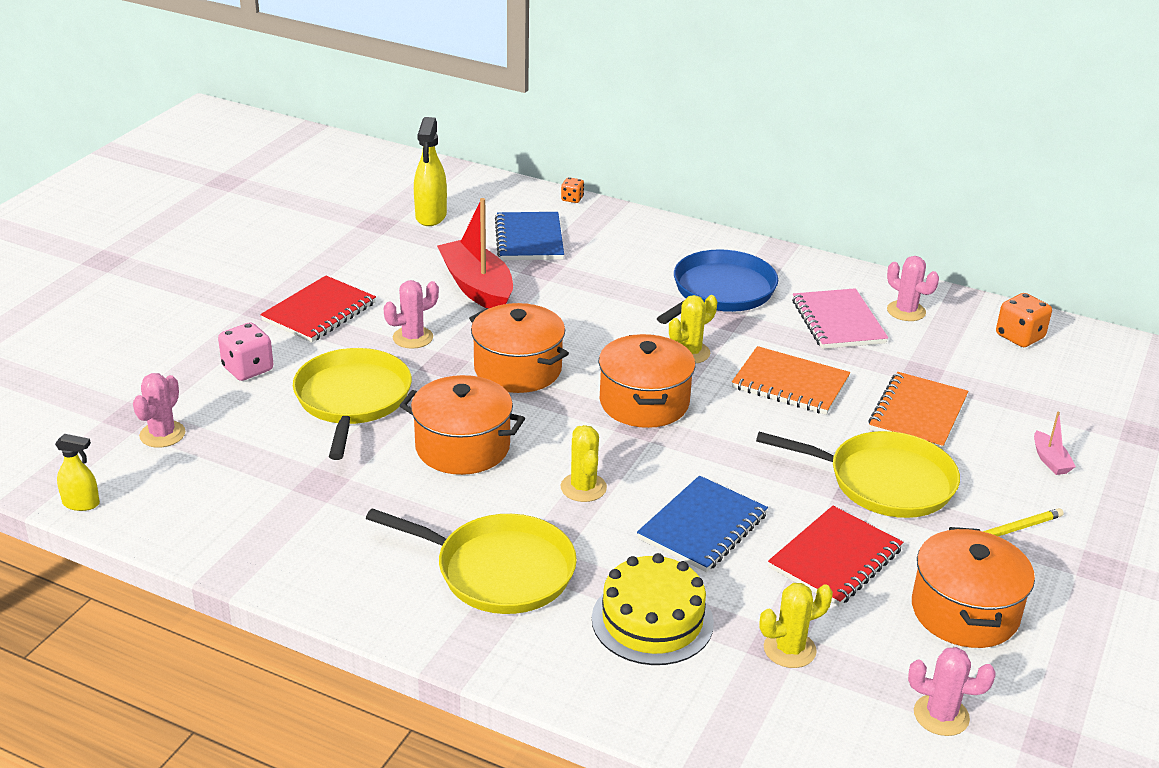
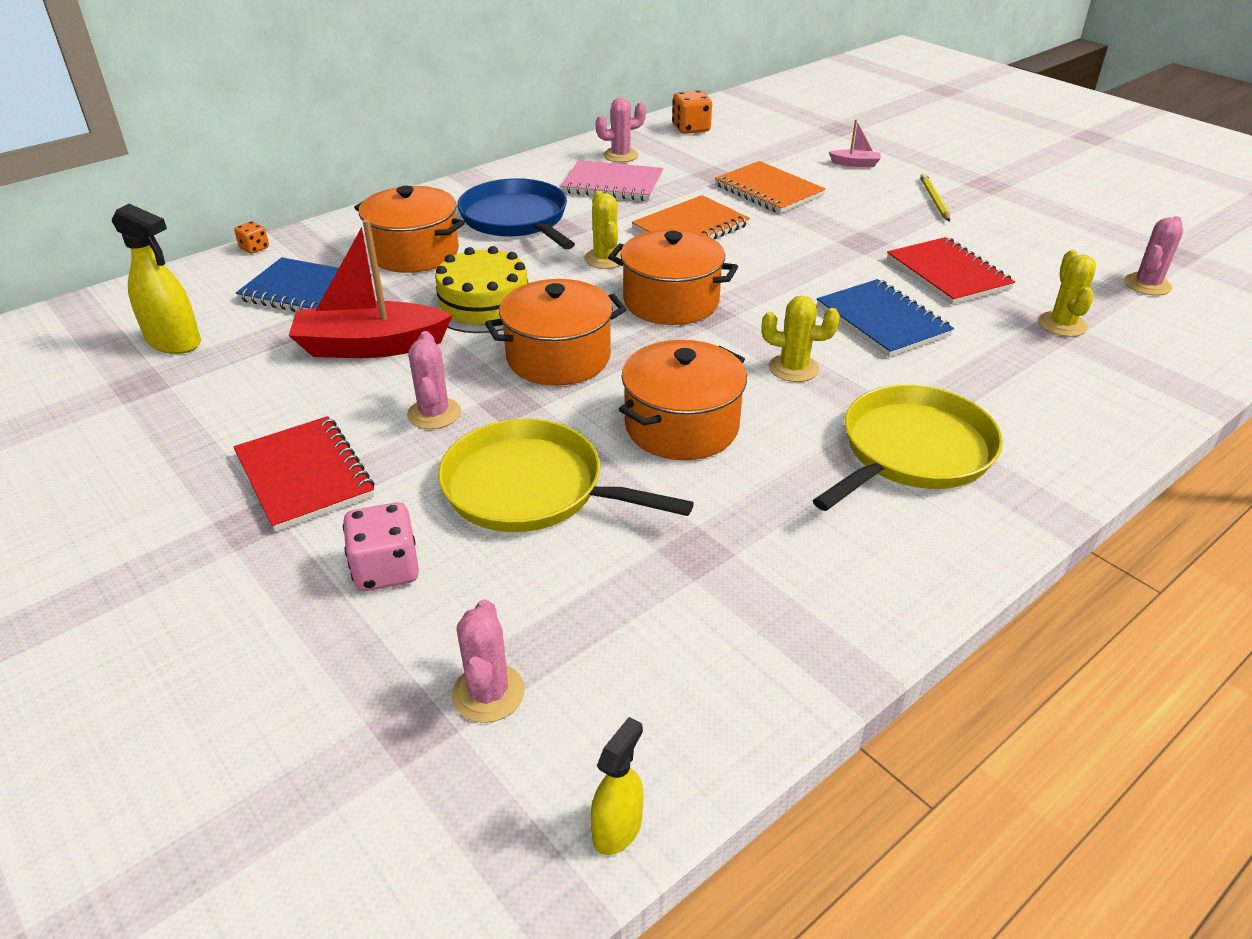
camera: 65 degrees left, 5 degrees up
pink cactus [133,373,186,448] -> pink cactus turned 45 degrees clockwise [452,599,525,723]
yellow cake [592,553,714,665] -> yellow cake moved to [430,246,528,333]
yellow pan [756,431,960,518] -> none
orange pot [912,527,1035,648] -> orange pot moved to [354,186,465,273]

